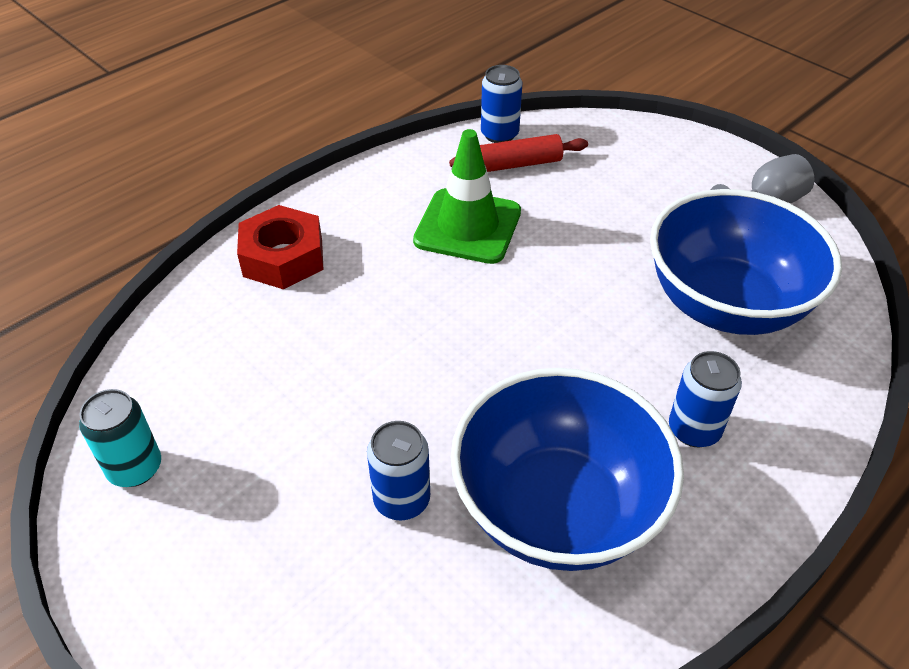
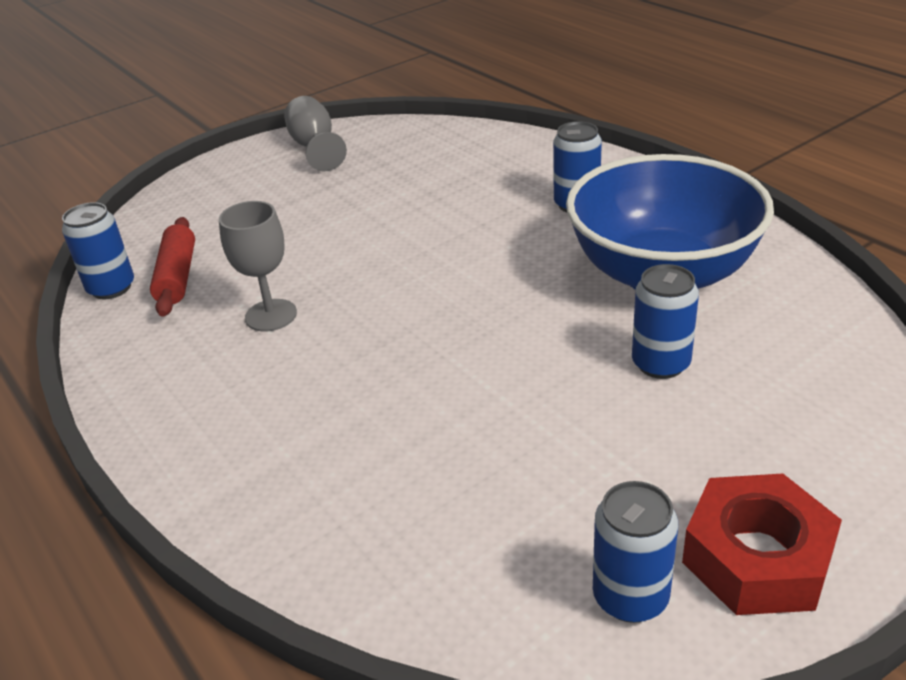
camera: 80 degrees left, 10 degrees down
turquoise can [79,389,161,487] -> blue can [593,481,678,623]
red nut [237,205,324,289] -> red nut moved to [682,473,842,615]
green traffic cone [413,129,521,264] -> grey goblet [219,201,297,331]
blue bowl [650,189,842,335] -> none

